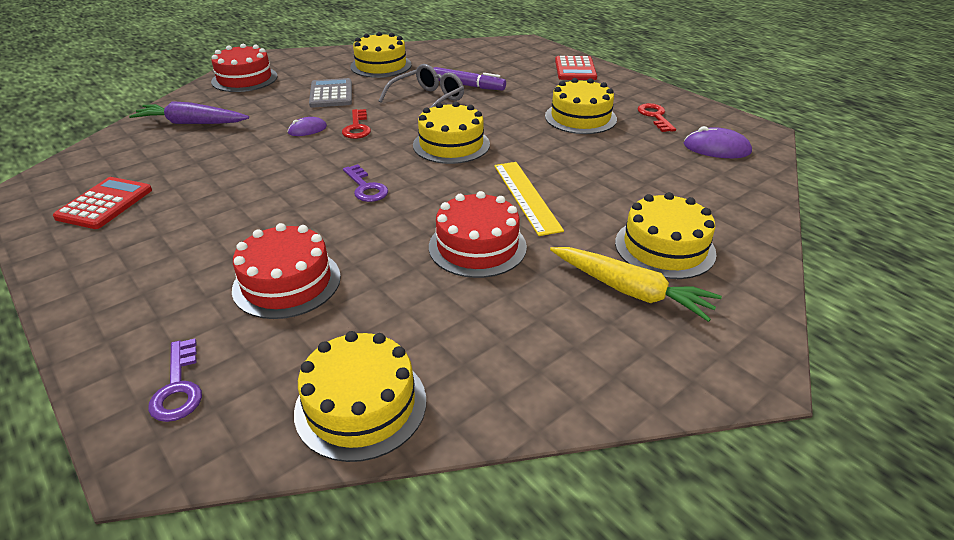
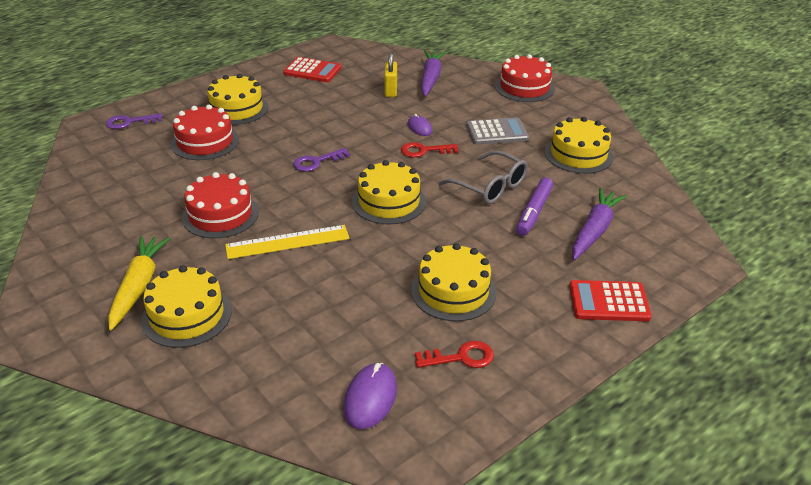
camera: 90 degrees right, 0 degrees up
yellow cake [294,331,426,462] -> yellow cake moved to [207,74,269,125]
yellow carrot [550,247,722,322] -> yellow carrot turned 150 degrees clockwise [108,236,170,330]
none -> yellow padlock [384,52,397,97]
none -> purple carrot [572,188,627,260]

